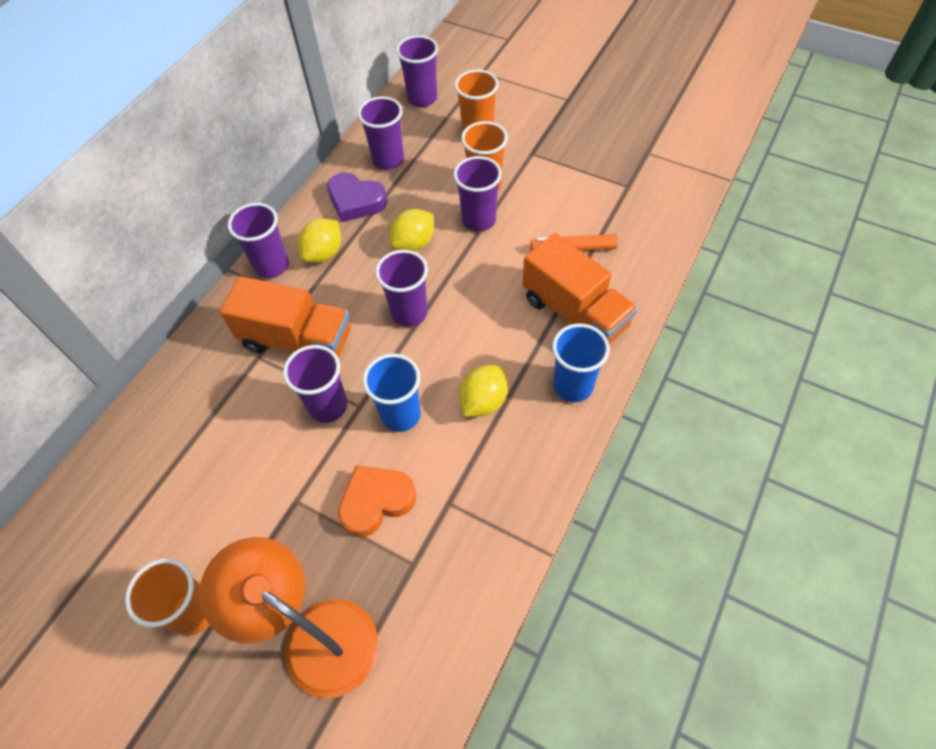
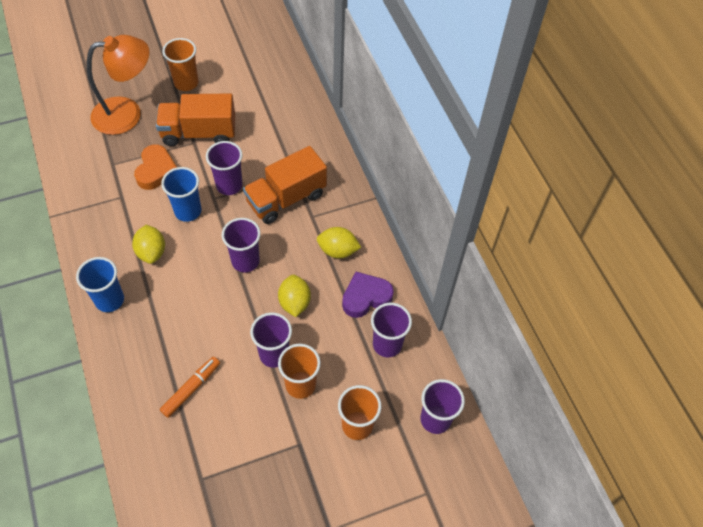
camera: 125 degrees right, 0 degrees up
purple cup [228,203,289,278] -> none
yellow lemon [298,218,341,263] -> yellow lemon turned 60 degrees counterclockwise [317,227,361,258]
orange truck [523,233,638,345] -> orange truck moved to [156,93,235,146]

